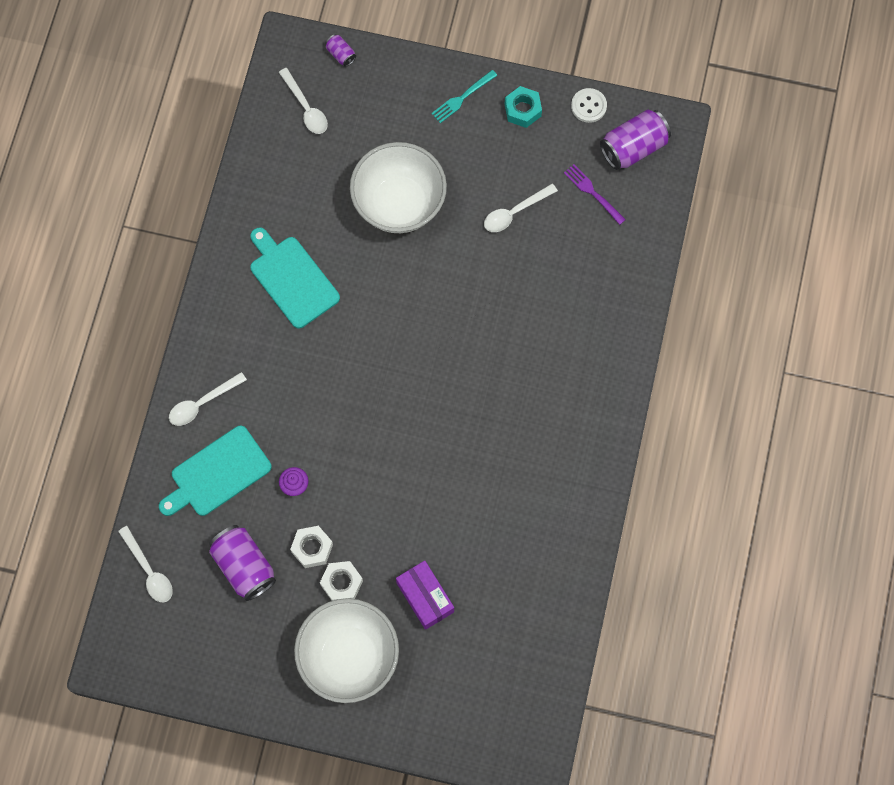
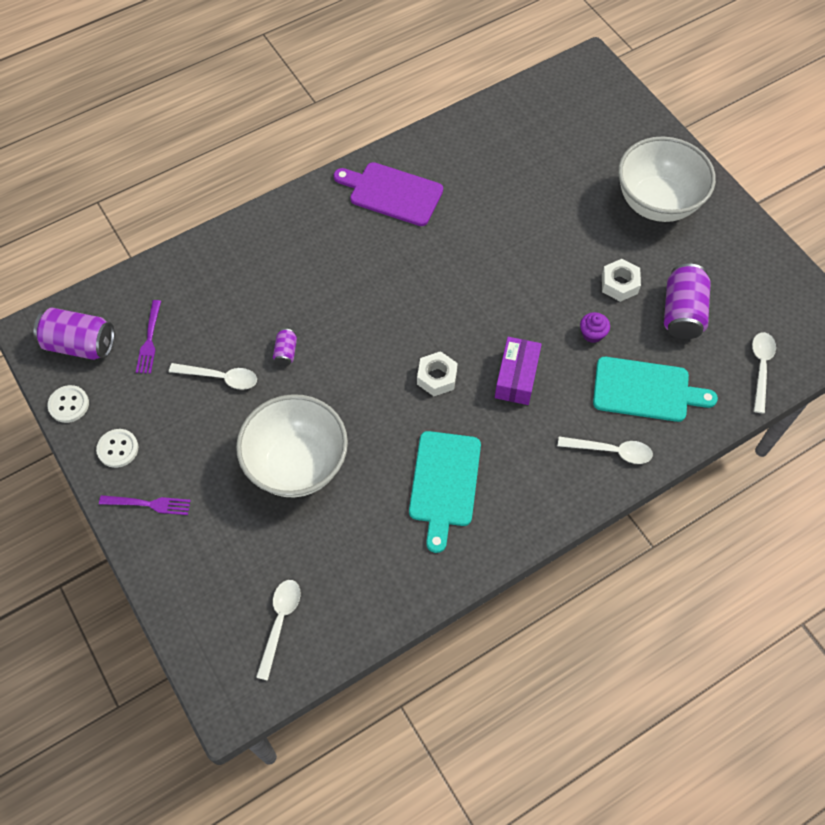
camera: 135 degrees left, 10 degrees down
white nut [320,561,363,601] -> white nut moved to [417,351,458,396]
purple can [325,34,356,67] -> purple can moved to [273,329,297,366]
purple box [396,560,454,630] -> purple box moved to [495,337,542,405]
turquoise fork [431,70,497,123] -> purple fork [99,495,191,515]
turquoise nut [505,86,542,128] -> white button [96,429,138,468]
none -> purple cutting board [334,162,443,226]

